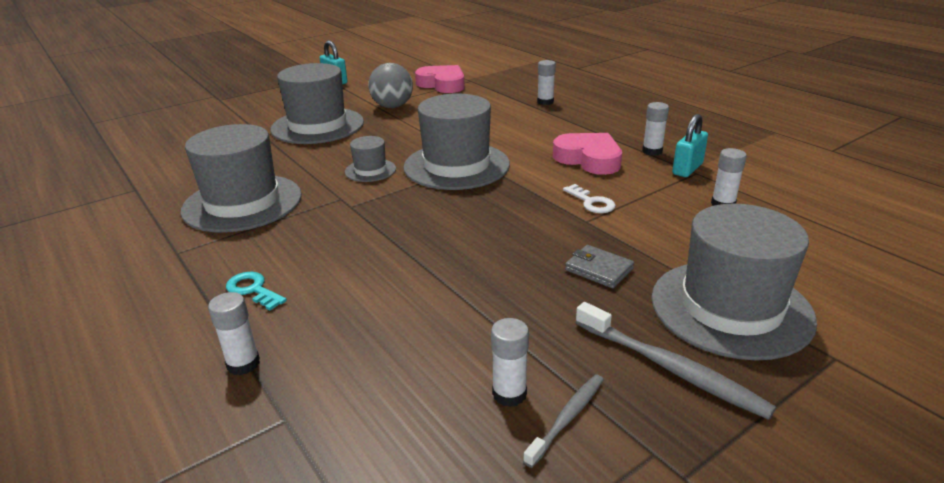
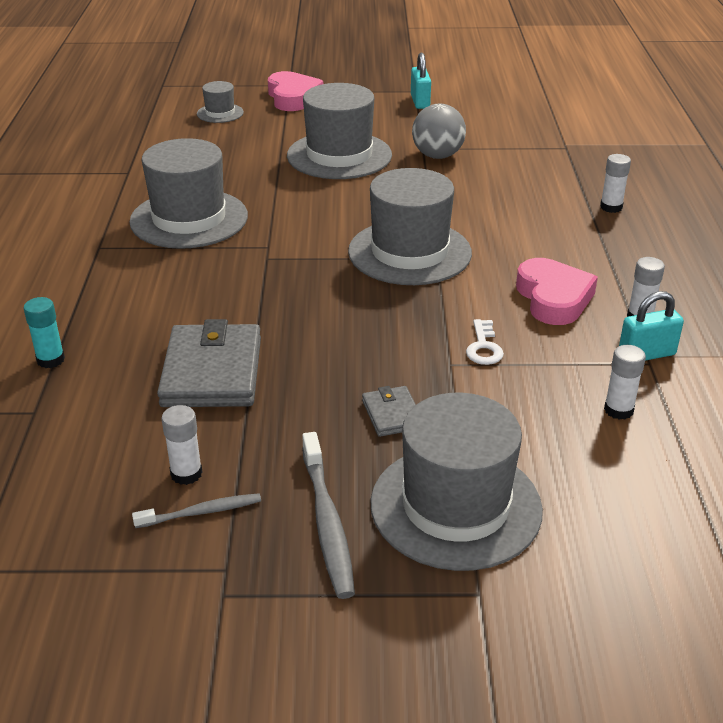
camera: 35 degrees right, 5 degrees up
white glue stick [208,292,260,375] -> turquoise glue stick [23,297,65,368]
turquoise key [226,272,287,310] -> none
grey hat [345,136,396,182] -> grey hat moved to [197,81,244,123]
pink heart [415,65,465,93] -> pink heart moved to [268,71,323,111]
none -> grey wallet [157,319,261,407]

